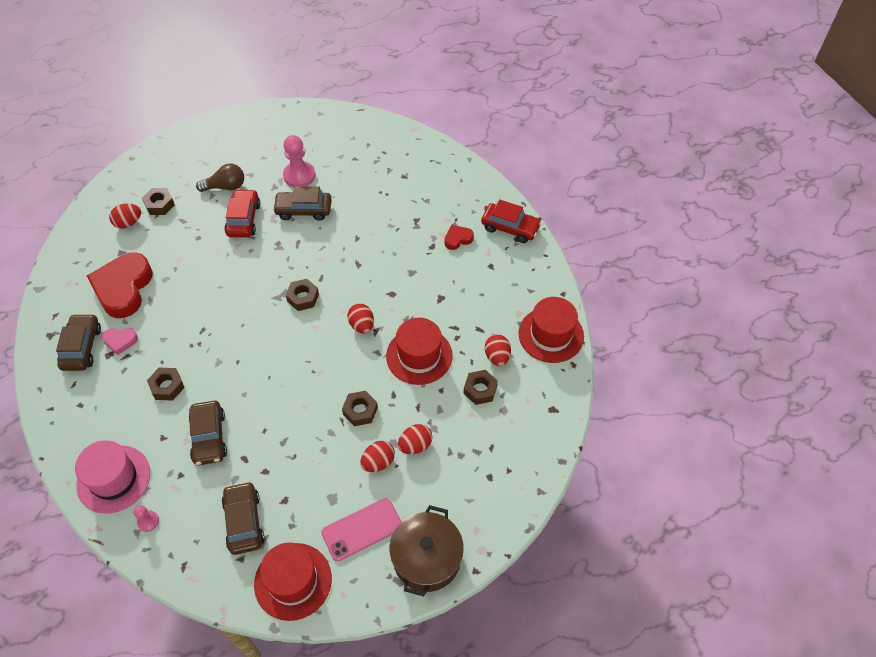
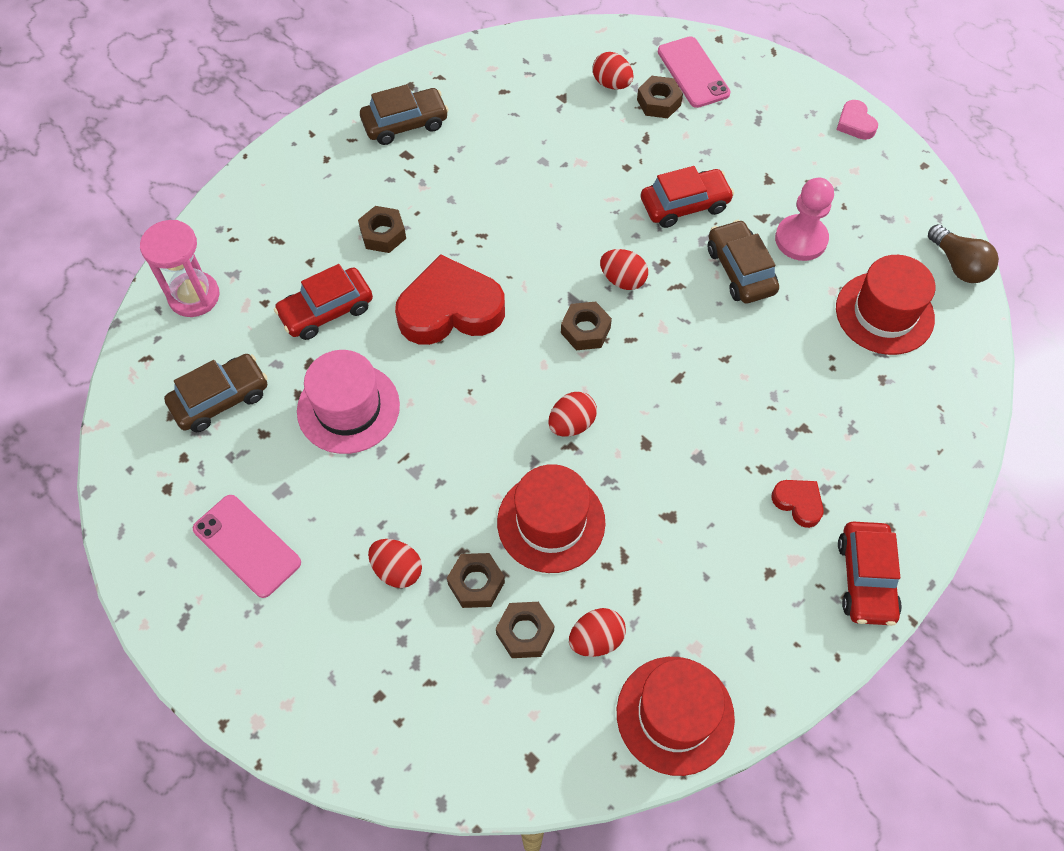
camera: 70 degrees right, 5 degrees up
pink hat [75,440,150,514] -> pink hat moved to [297,350,400,454]
red heart [87,252,153,318] -> red heart moved to [395,254,505,345]
pink heart [102,328,138,355] -> pink heart moved to [837,100,878,140]
pink pawn [134,505,159,532] -> pink hourglass [140,220,220,317]
brown car [189,401,227,465] -> red car [274,264,373,340]
brown light bulb [196,164,244,192] -> brown light bulb moved to [928,224,999,283]
red hat [254,543,332,621] -> red hat moved to [836,255,935,355]
brown nut [342,391,378,426] -> brown nut moved to [447,553,505,608]
red egg [360,441,395,472] -> red egg moved to [600,249,648,290]
brown pot [390,505,464,597] -> none
none -> pink phone [658,36,731,108]

